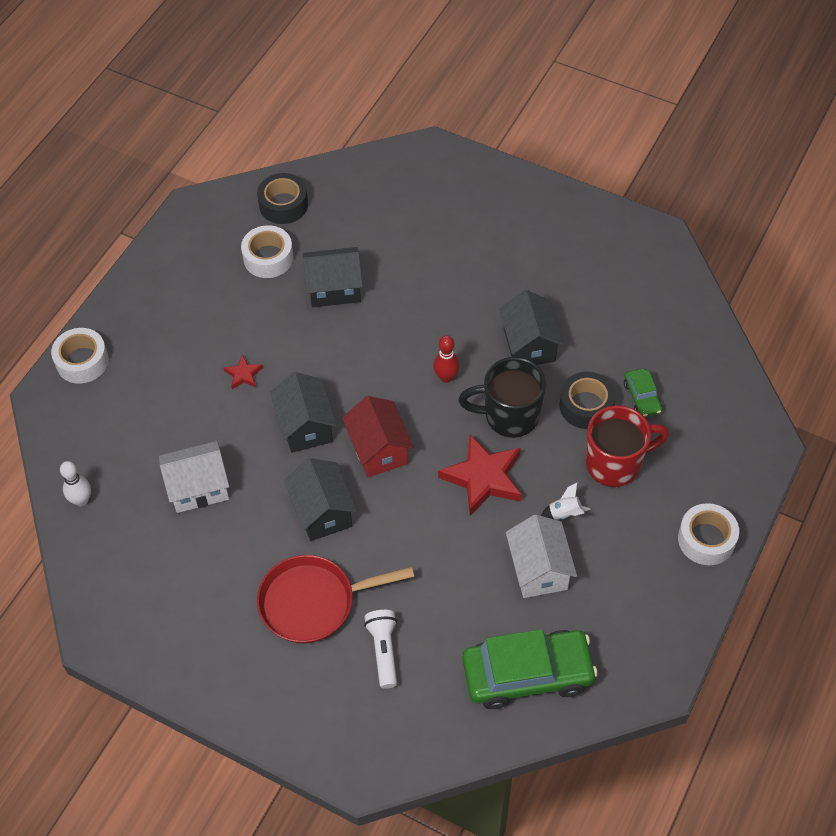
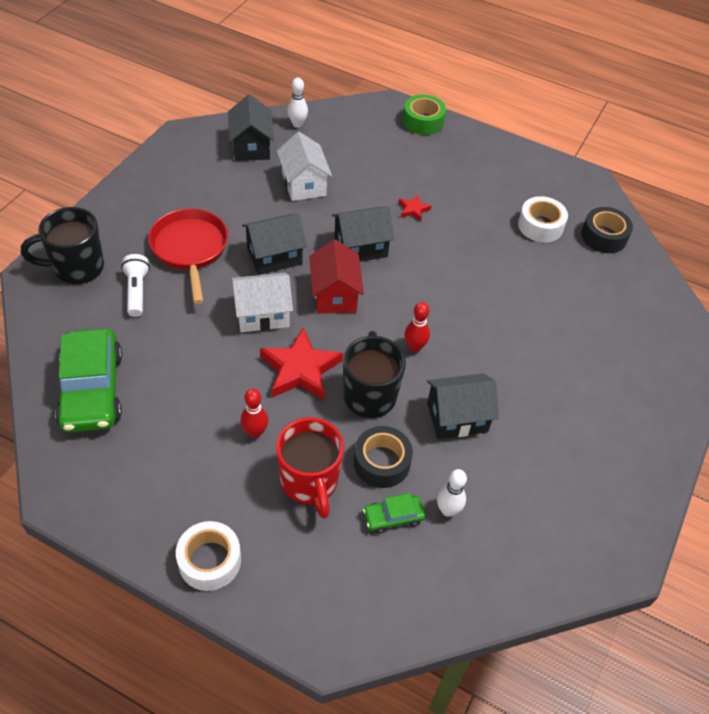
camera: 85 degrees right, 5 degrees down
white tape [51,328,109,384] -> green tape [403,95,446,135]
black house [303,247,363,307] -> black house moved to [228,95,274,161]
red house [342,396,414,477] -> red house turned 75 degrees counterclockwise [309,239,364,314]
white flashlight [364,610,397,689] -> white flashlight turned 90 degrees counterclockwise [121,254,150,317]
white house [506,514,577,598] -> white house moved to [231,273,293,332]
white rocket [541,483,591,520] -> red bowling pin [241,389,268,438]
none -> black mug [21,207,104,284]
none -> white bowling pin [437,469,467,517]

